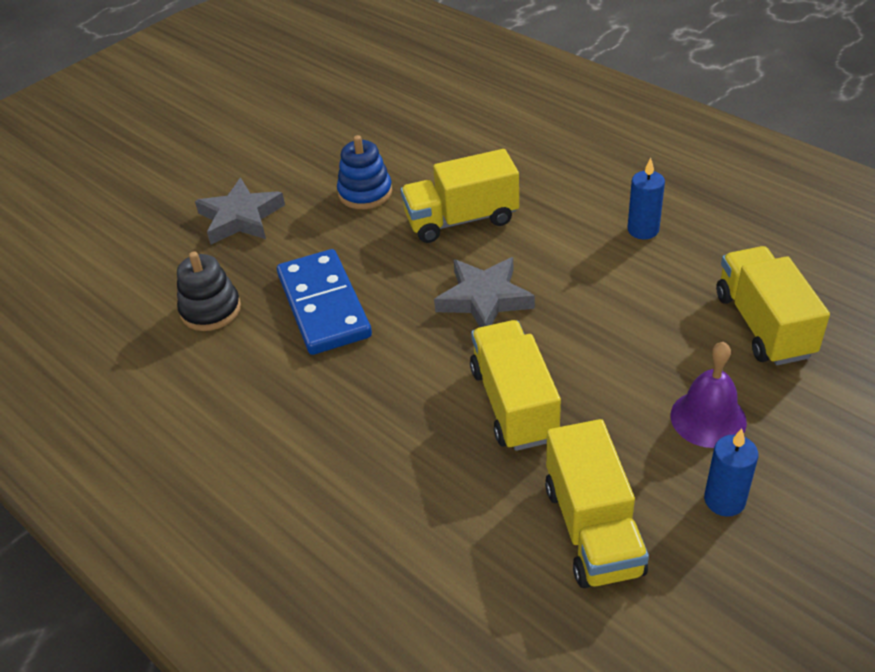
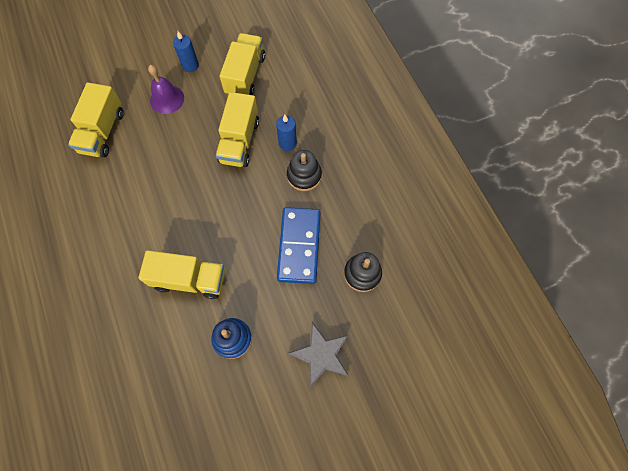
camera: 160 degrees left, 25 degrees up
grey star [434,257,535,327] -> none
blue candle [627,158,665,239] -> blue candle moved to [276,115,297,151]
none -> black stacking toy [287,150,322,191]

